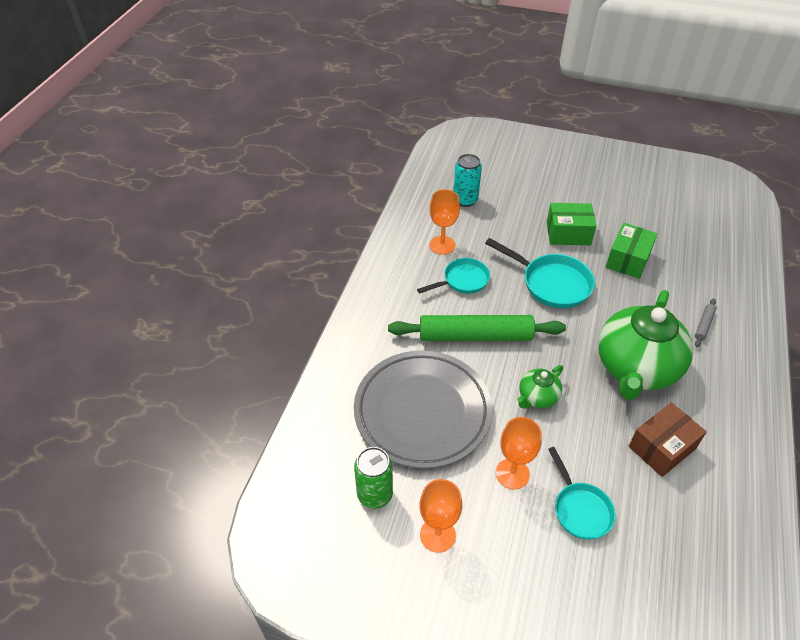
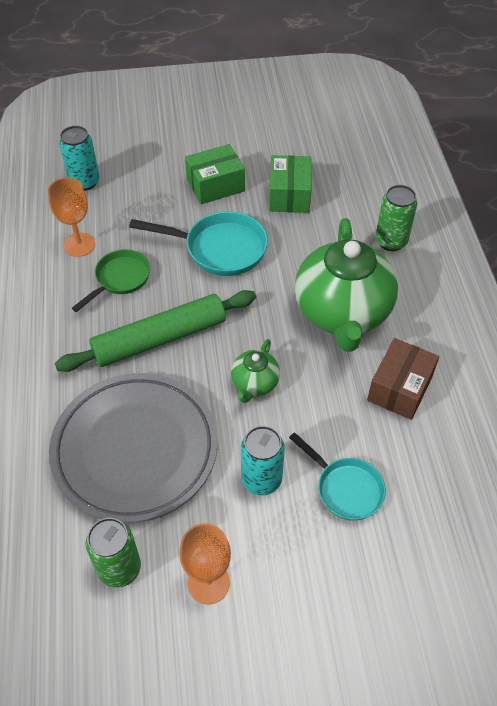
camera: 25 degrees left, 5 degrees up
turquoise pan [417,258,490,294] -> green pan [72,249,150,312]
orange goblet [496,417,542,489] -> turquoise can [241,426,285,495]
grey rolling pin [695,298,716,347] -> green can [376,185,417,251]

